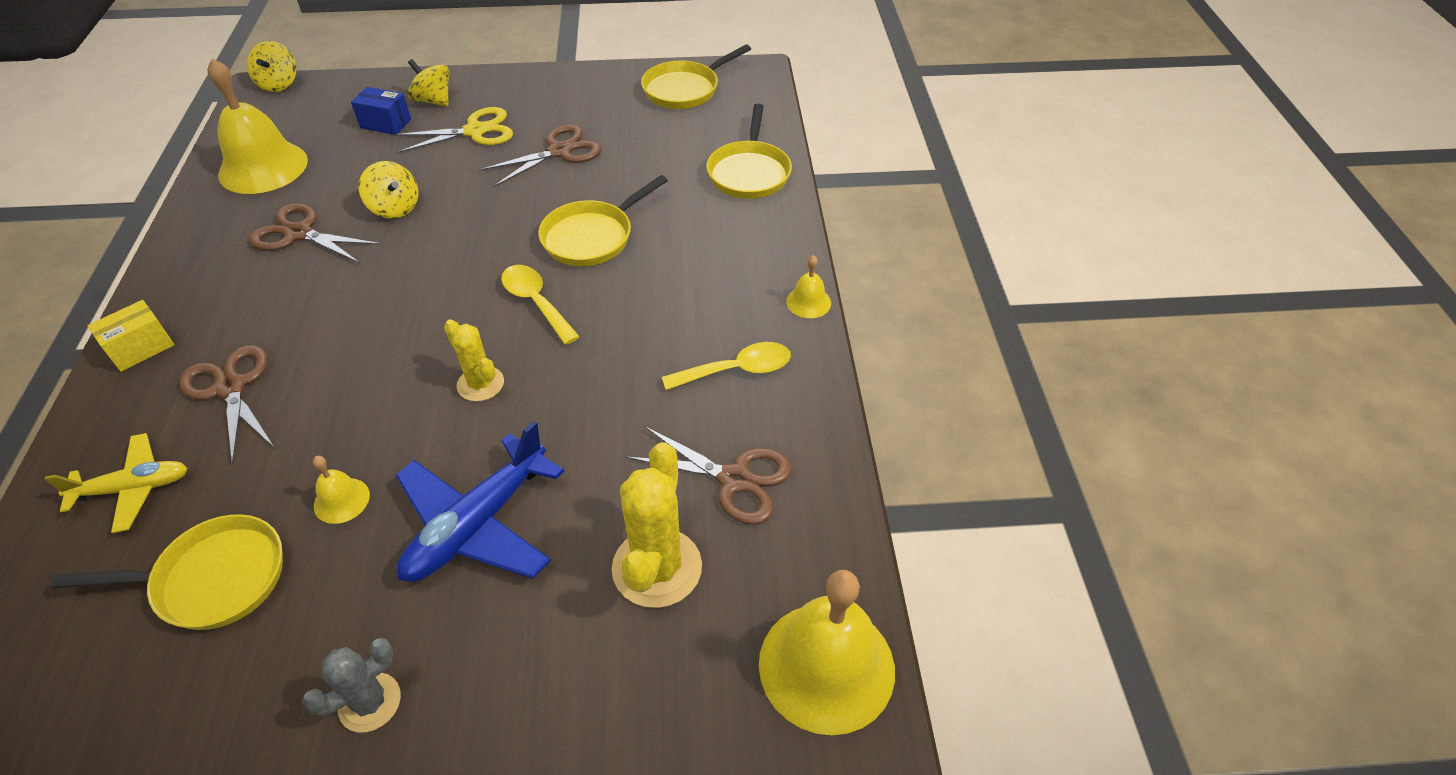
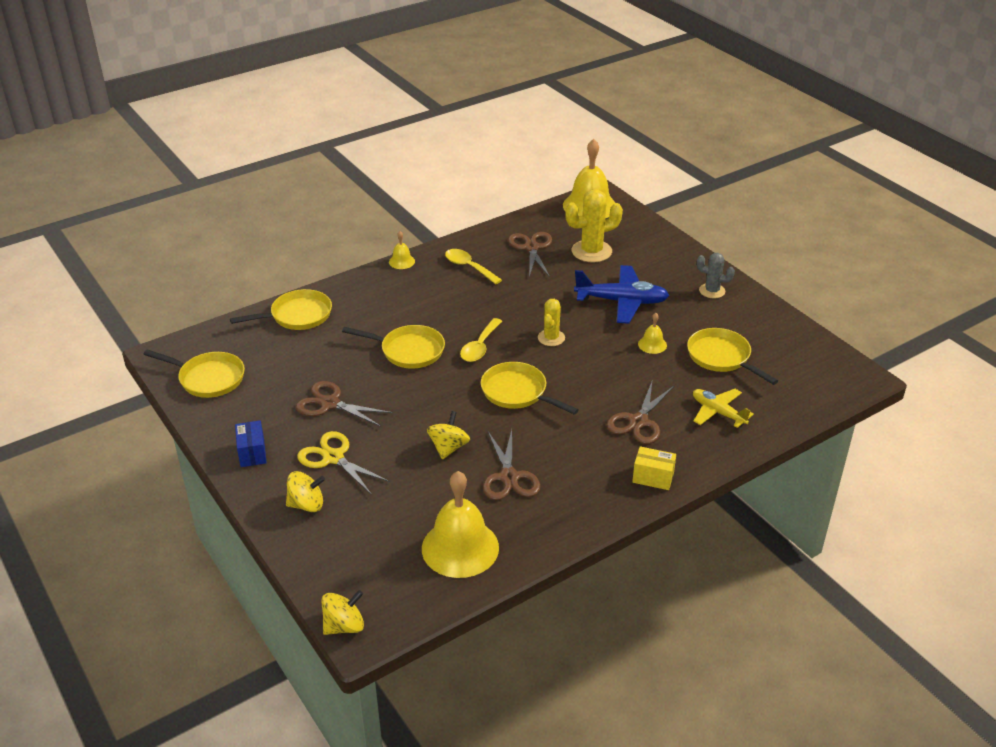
camera: 120 degrees left, 10 degrees down
blue box [351,87,411,135] -> blue box moved to [235,420,267,467]
yellow spinning top [408,59,449,106] -> yellow spinning top turned 105 degrees counterclockwise [286,471,325,512]
none -> yellow pan [481,362,579,415]

